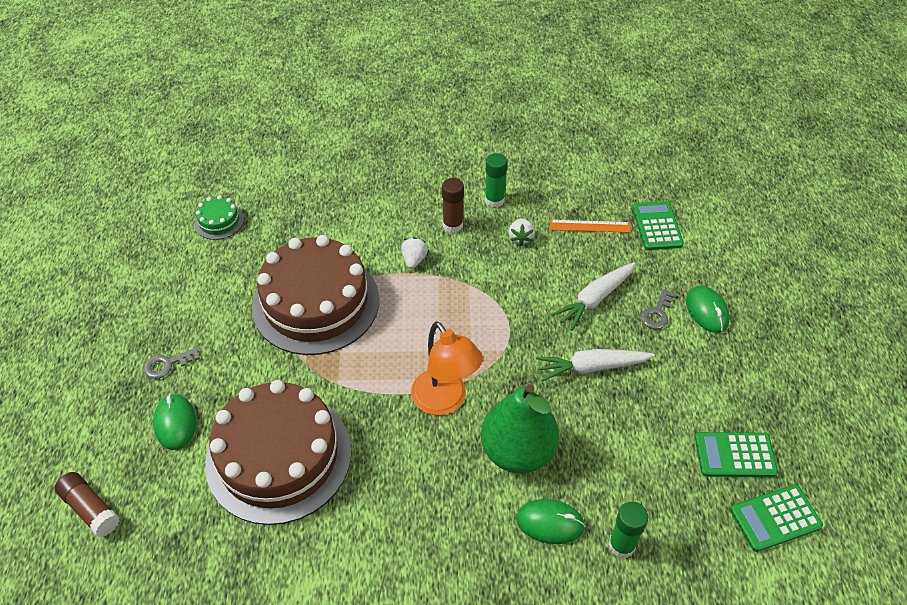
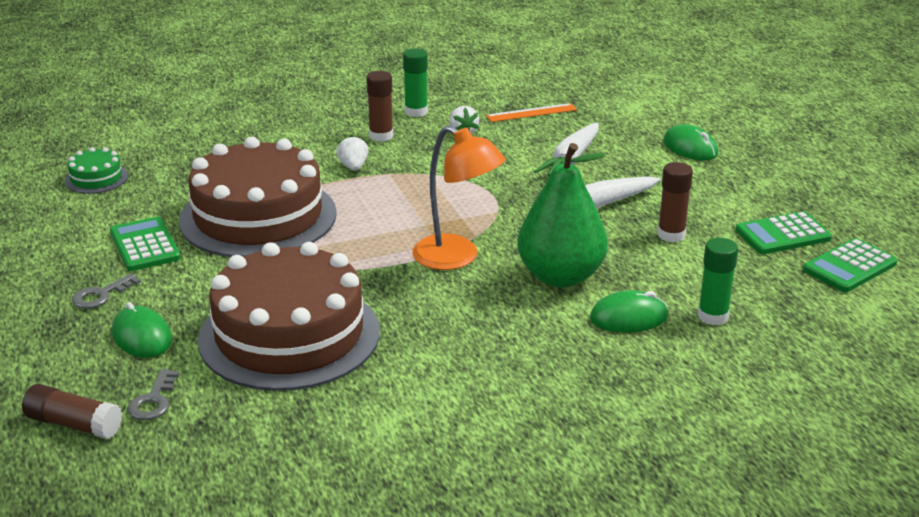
camera: 20 degrees left, 20 degrees down
green calculator [632,201,684,250] -> green calculator moved to [110,217,181,271]
grey key [641,289,675,329] -> grey key moved to [127,369,180,420]
none -> brown glue stick [658,162,693,242]

